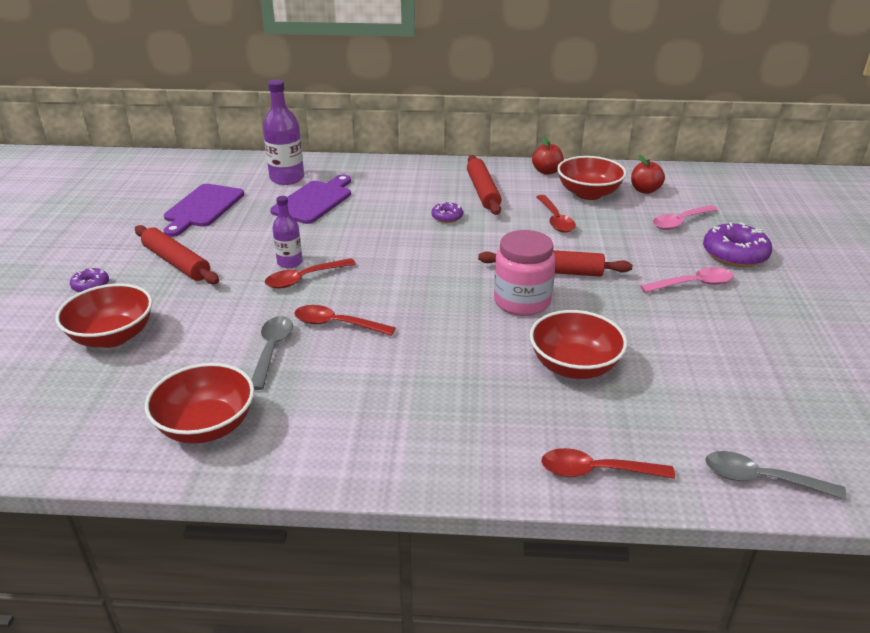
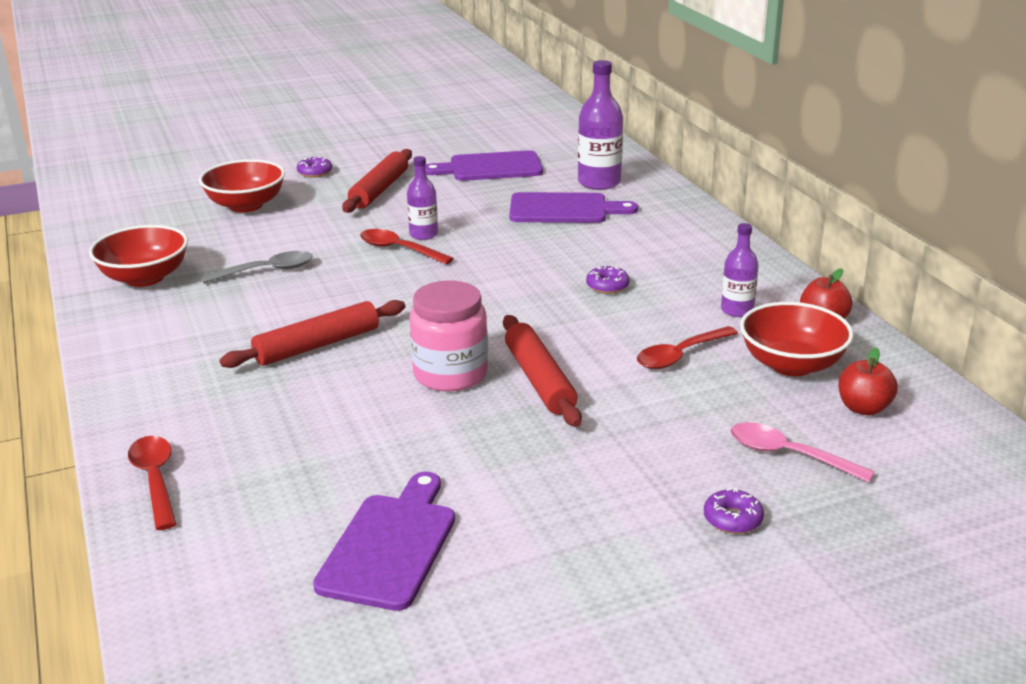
camera: 65 degrees right, 5 degrees down
red spoon [294,305,396,336] -> none
red rolling pin [467,155,502,215] -> red rolling pin moved to [220,300,405,368]
red bowl [530,310,627,379] -> none
pink spoon [640,267,734,293] -> none
purple donut [703,222,772,267] -> purple donut [704,488,764,534], size x0.53
grey spoon [705,451,847,500] -> none
none -> purple cutting board [313,472,455,611]
none -> purple bottle [721,223,759,317]

